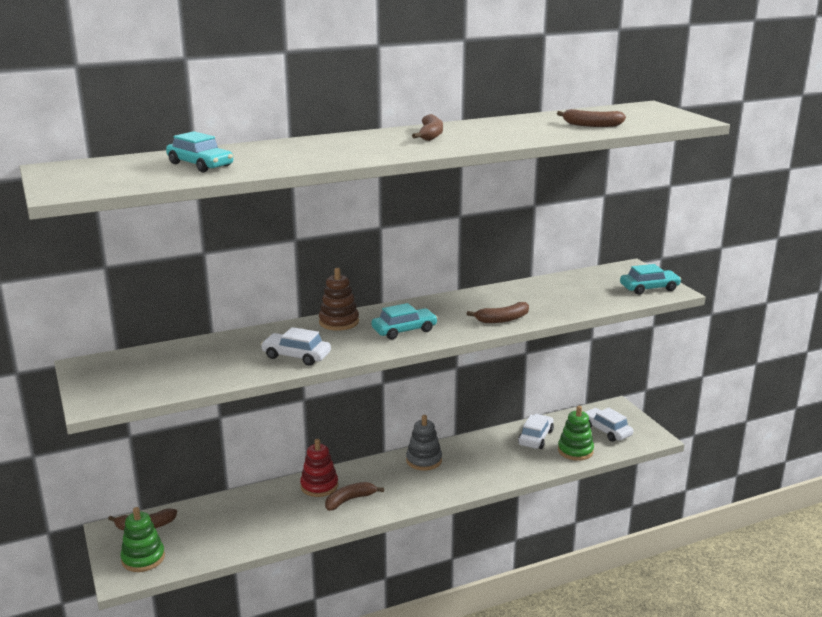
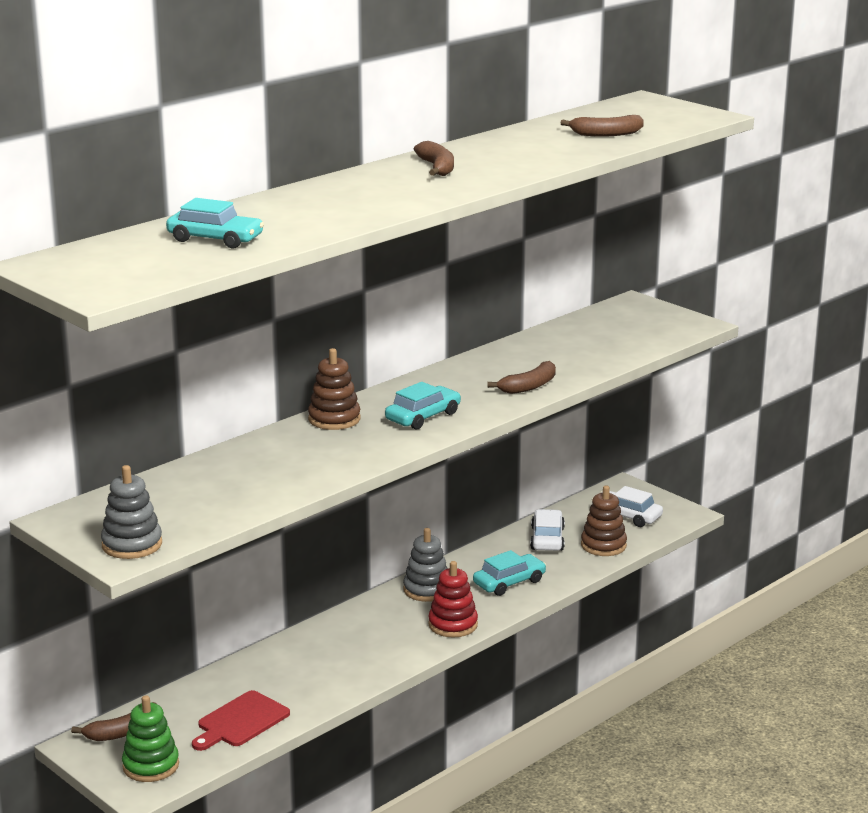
camera: 20 degrees left, 0 degrees up
white car [261,327,331,366] -> none
red stacking toy [300,439,338,497] -> red stacking toy moved to [428,561,478,637]
brown banana [325,482,384,511] -> none
green stacking toy [558,406,594,461] -> brown stacking toy [581,486,627,556]
turquoise car [620,264,681,295] -> turquoise car moved to [473,550,546,596]
none -> grey stacking toy [101,465,162,559]
none -> red cutting board [192,690,290,751]

